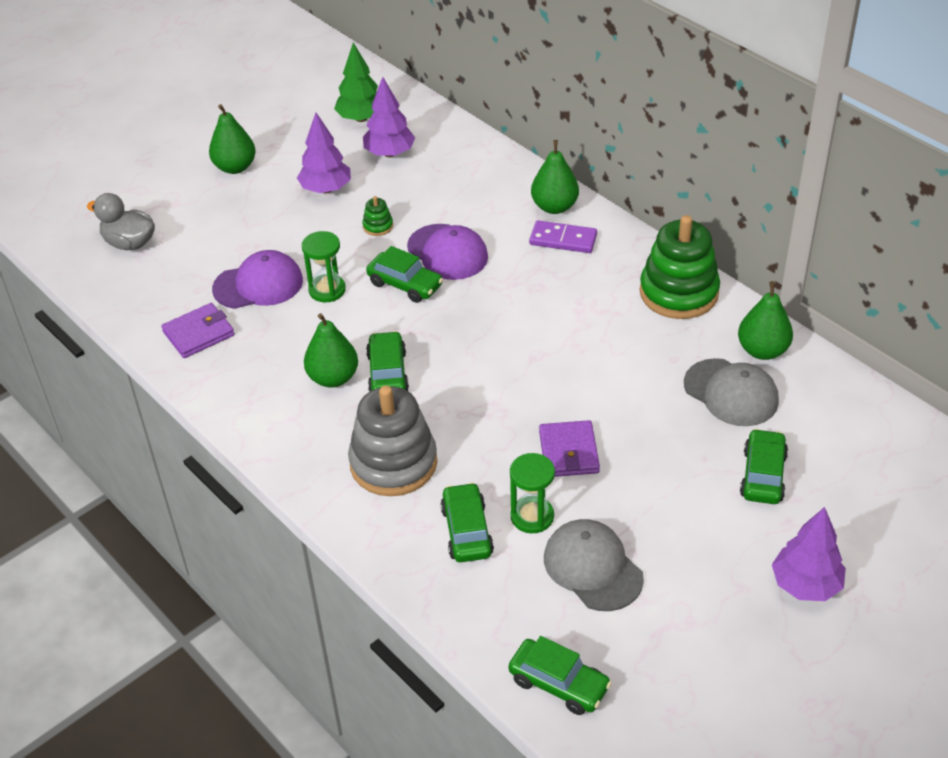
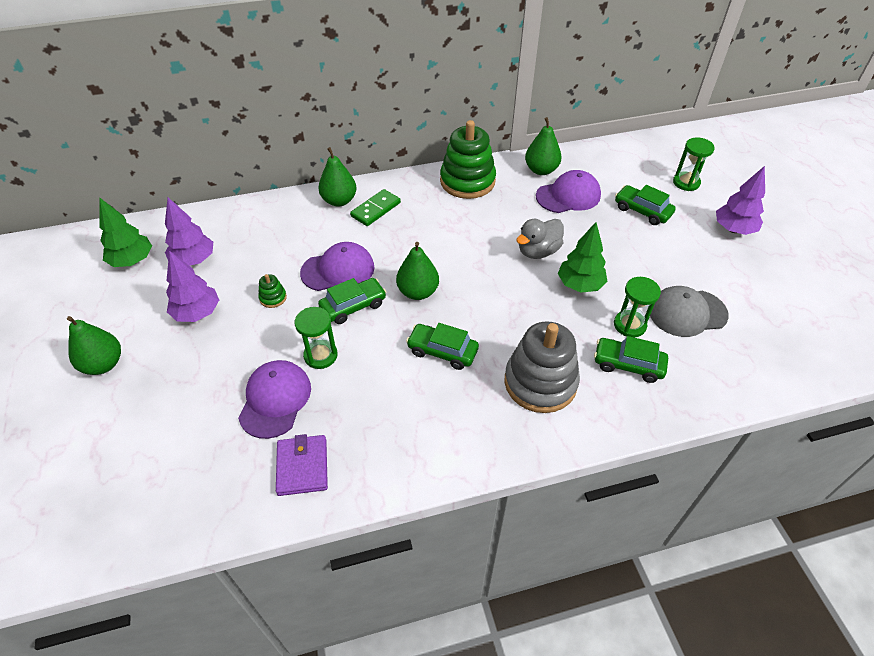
camera: 65 degrees left, 5 degrees up
grey duck [87,193,155,250] -> grey duck moved to [516,219,564,259]
green pear [304,313,358,388] -> green pear moved to [396,242,439,300]
green car [508,636,612,715] -> none
purple domino [529,220,597,253] -> green domino [350,189,401,226]
purple wallet [539,420,600,477] -> green tree [558,222,607,293]
grey cap [684,358,779,426] -> purple cap [536,170,601,213]
none -> green hourglass [673,137,715,191]

